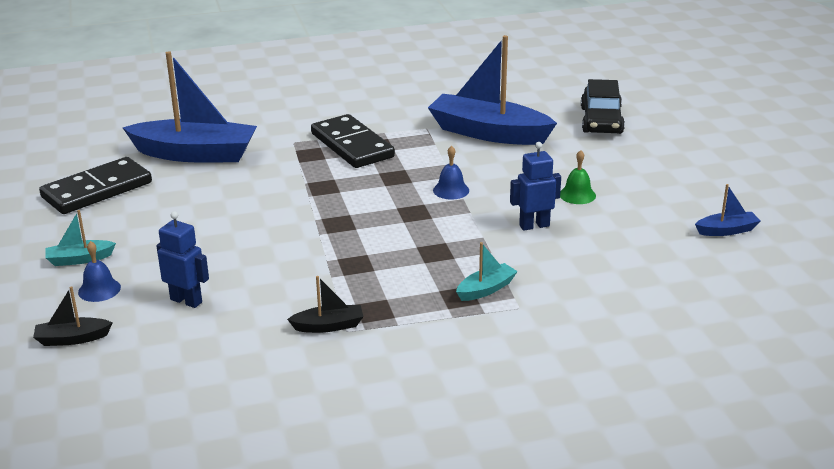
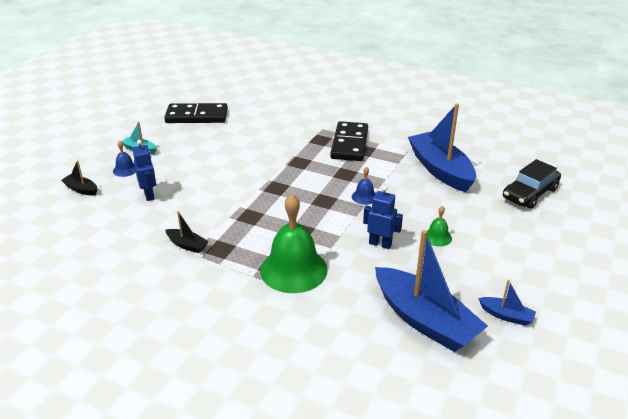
camera: 40 degrees right, 5 degrees up
blue boat [122,51,257,162] -> blue boat moved to [375,230,488,352]
turquoise boat [456,242,518,301] -> green bell [260,194,328,293]

